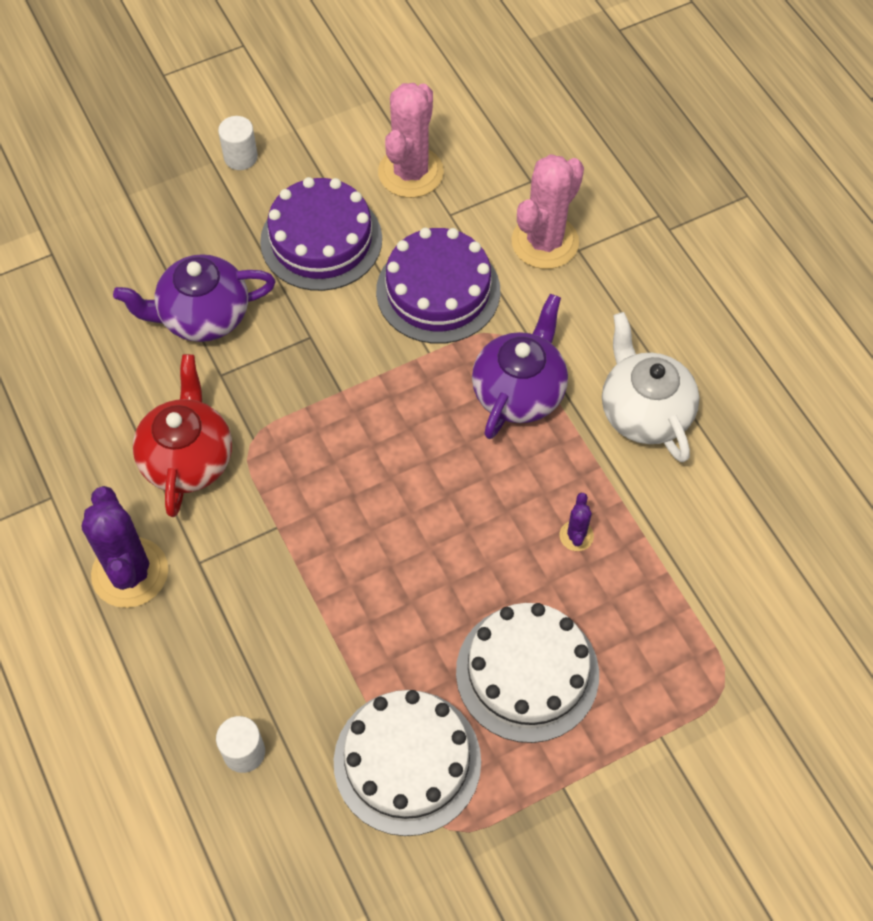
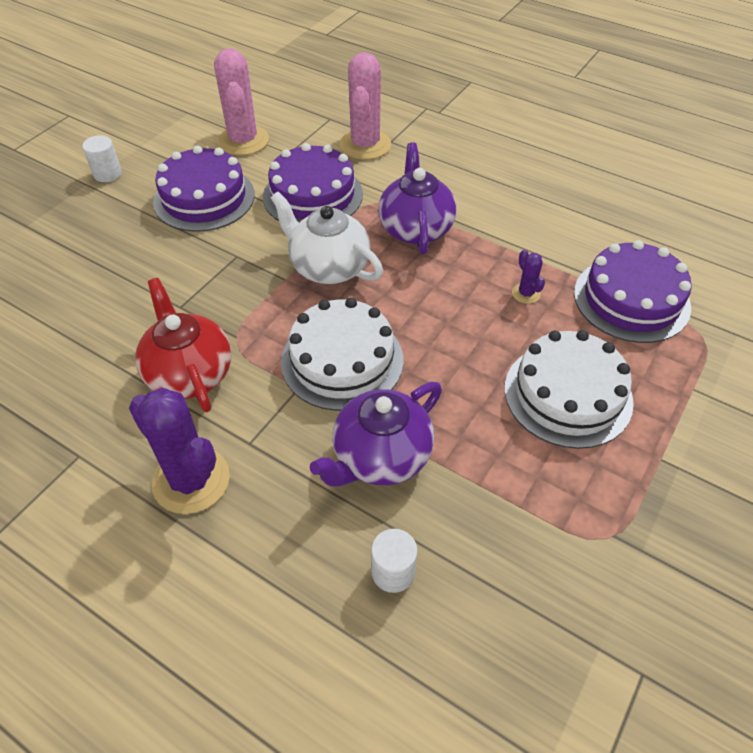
camera: 30 degrees left, 10 degrees down
purple teapot [113,254,276,342] -> purple teapot moved to [310,382,442,487]
white cake [334,690,481,836] -> white cake moved to [281,298,403,411]
white teapot [602,312,699,463] -> white teapot moved to [271,192,383,284]
none -> purple cake [574,240,692,343]

